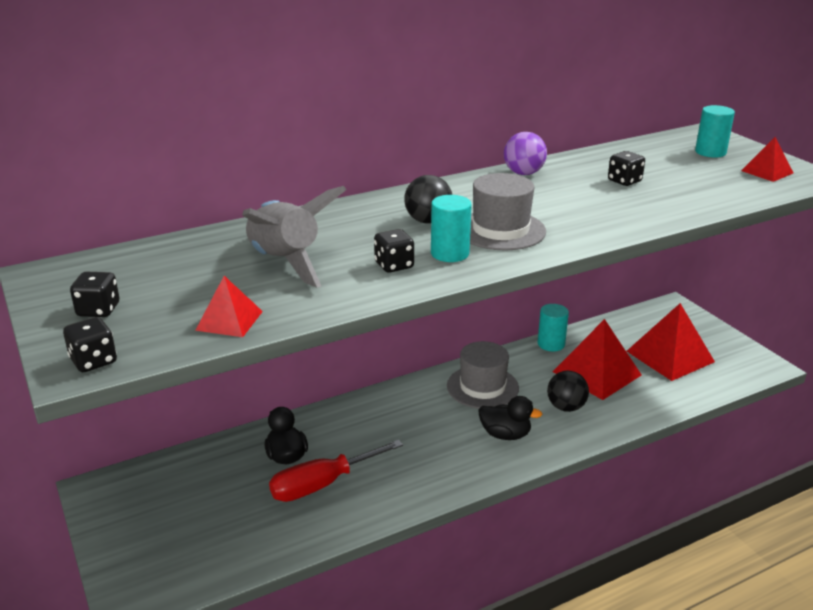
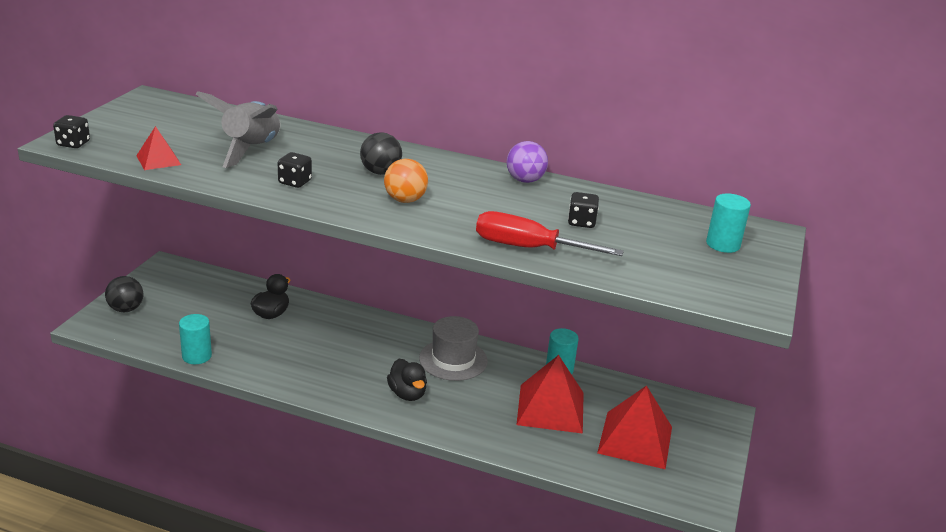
camera: 45 degrees right, 0 degrees up
black dice [70,272,119,317] -> none
red screwdriver [269,440,403,502] -> red screwdriver moved to [476,211,624,256]
turquoise cylinder [431,195,472,262] -> turquoise cylinder moved to [179,314,212,364]
grey hat [470,173,546,250] -> orange ball [384,159,428,203]
black ball [547,371,589,412] -> black ball moved to [105,276,143,312]
red pyramid [741,137,793,182] -> none

